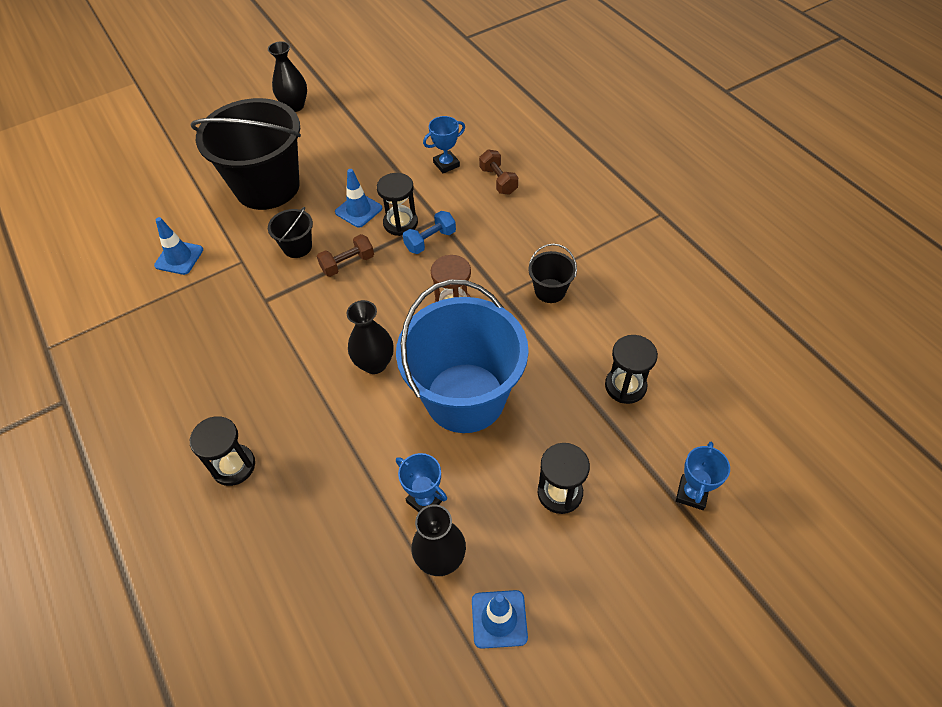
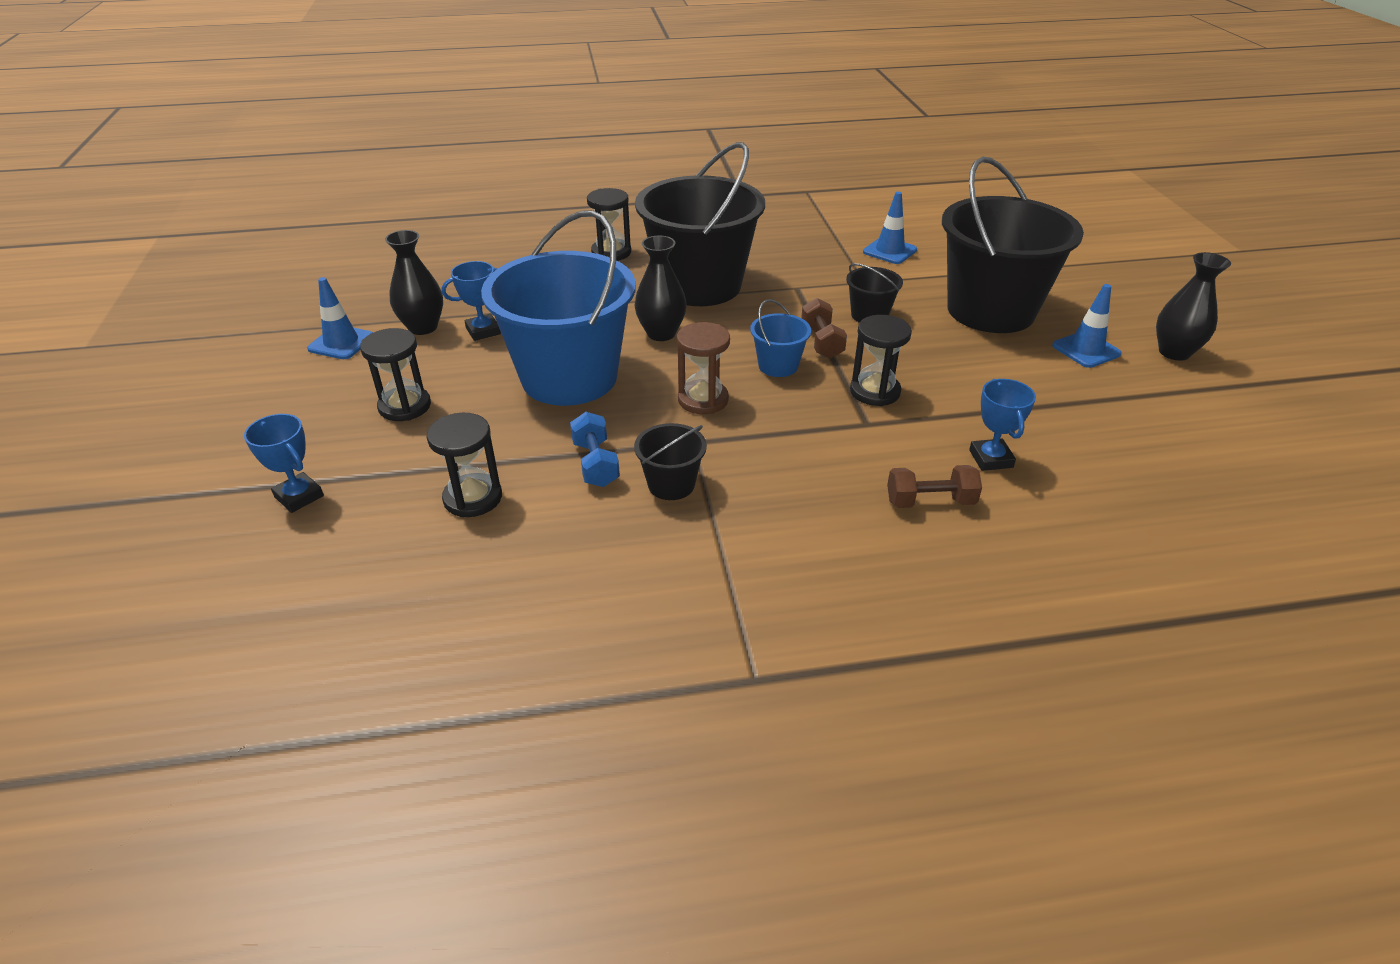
camera: 110 degrees right, 15 degrees down
blue traffic cone [335,169,382,228] -> blue traffic cone moved to [1052,284,1122,368]
blue dumbbell [403,211,456,254] -> blue dumbbell moved to [570,412,620,487]
none -> black bucket [635,142,765,306]
none -> blue bucket [750,299,811,377]

